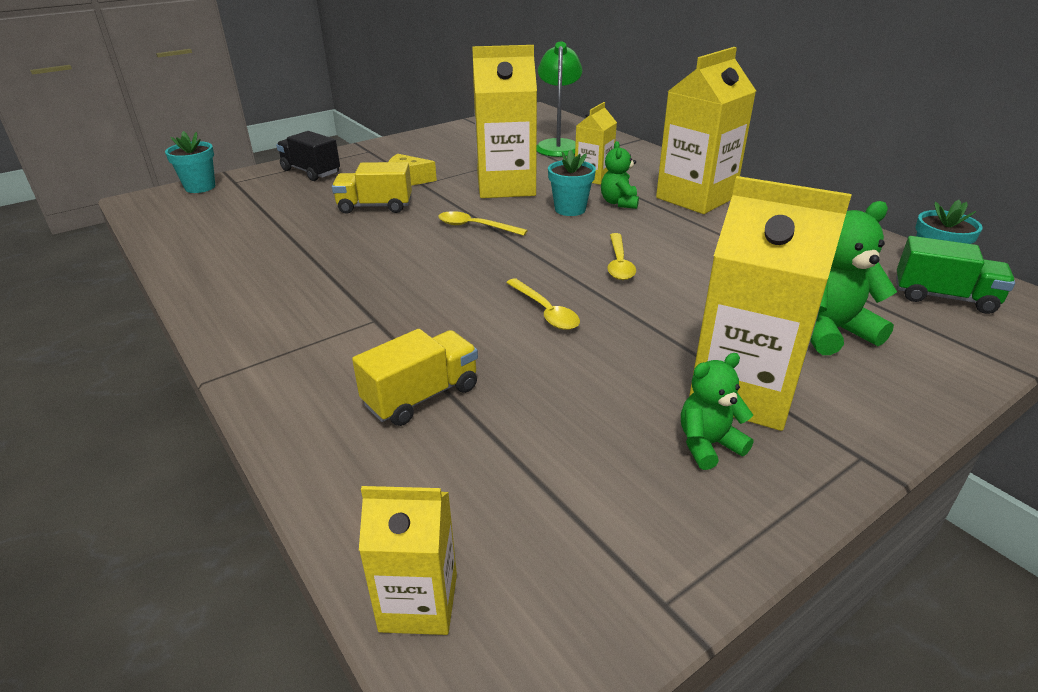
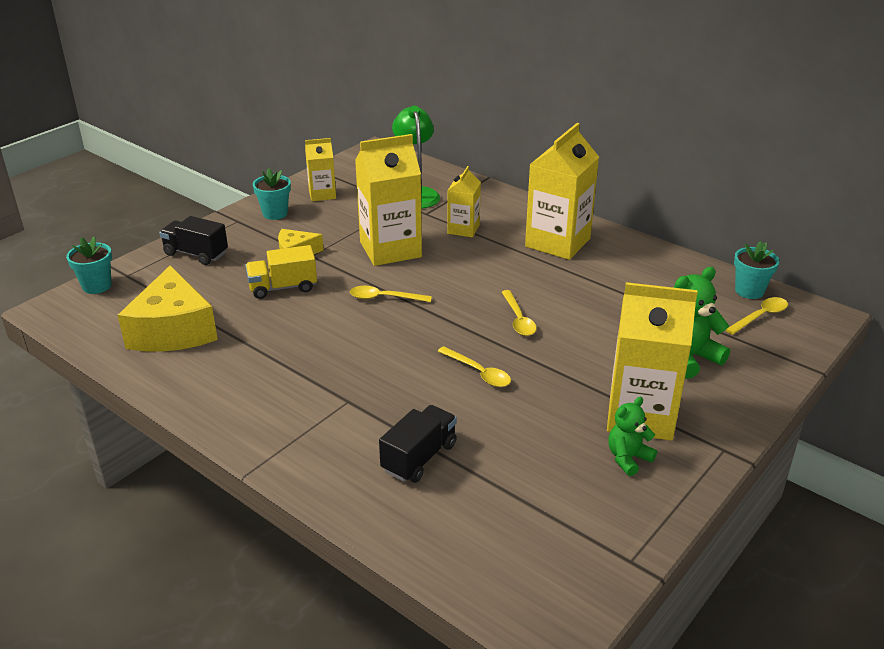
camera: 15 degrees left, 0 degrees up
yellow truck [352,329,478,426] -> black truck [379,405,457,483]
yellow carton [359,486,457,635] -> yellow carton moved to [305,138,336,201]
turquoise flower pot [548,149,596,216] -> turquoise flower pot moved to [253,168,291,220]
green teddy bear [601,141,639,209] -> none
green truck [896,236,1015,314] -> yellow spoon [726,297,788,335]
none -> yellow cheese [118,265,218,352]

